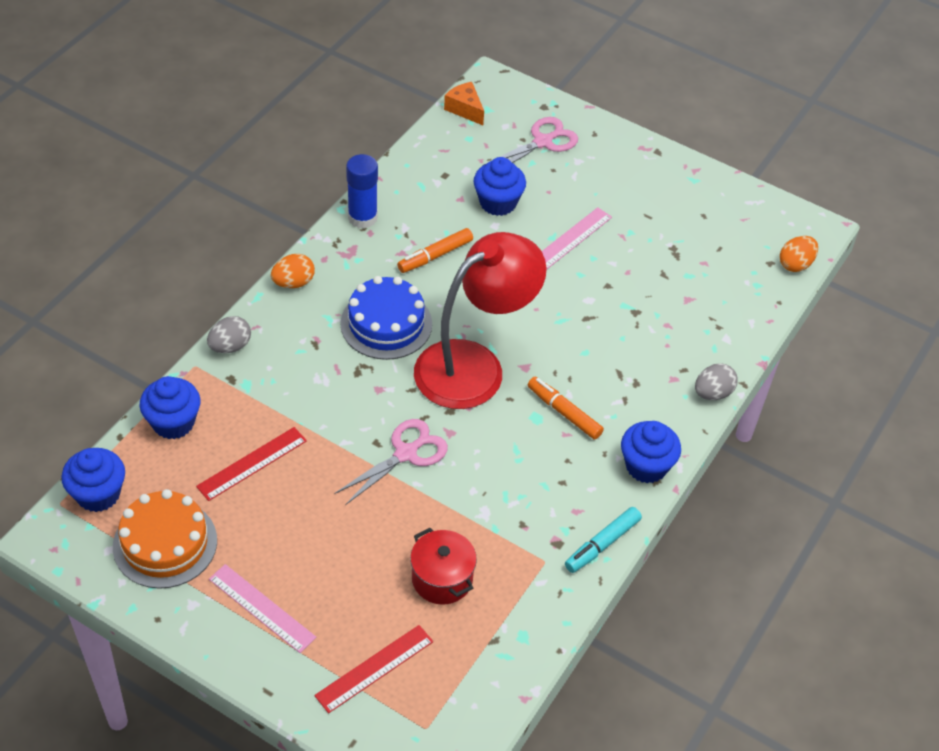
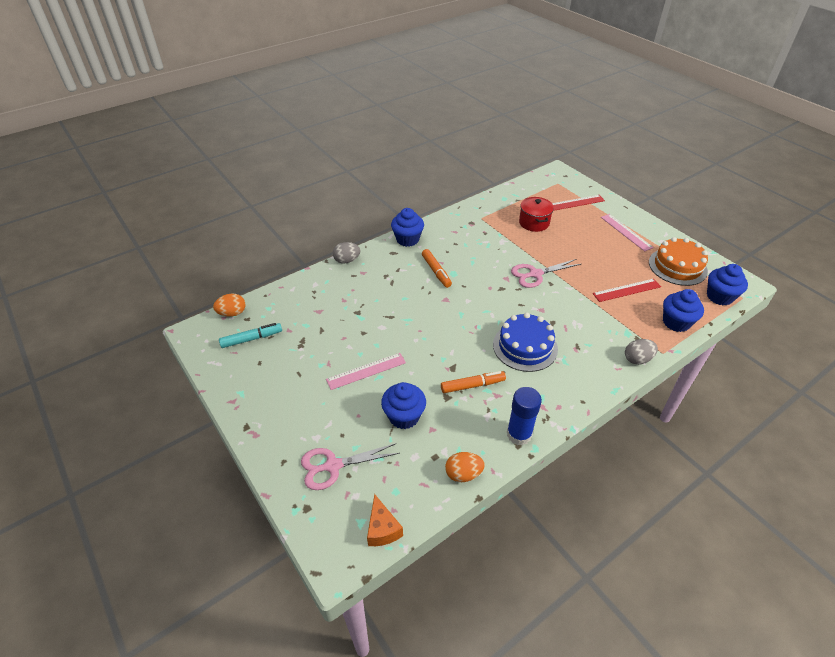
camera: 155 degrees left, 5 degrees down
orange egg [271,254,315,288] -> orange egg moved to [445,452,484,482]
red lamp [414,232,547,409] -> none
turquoise marker [565,507,642,573] -> turquoise marker moved to [219,323,282,348]

